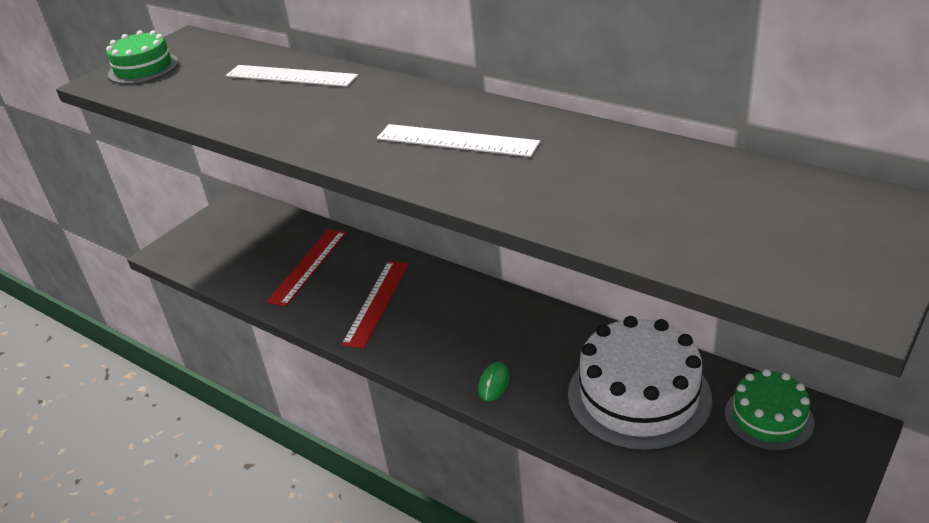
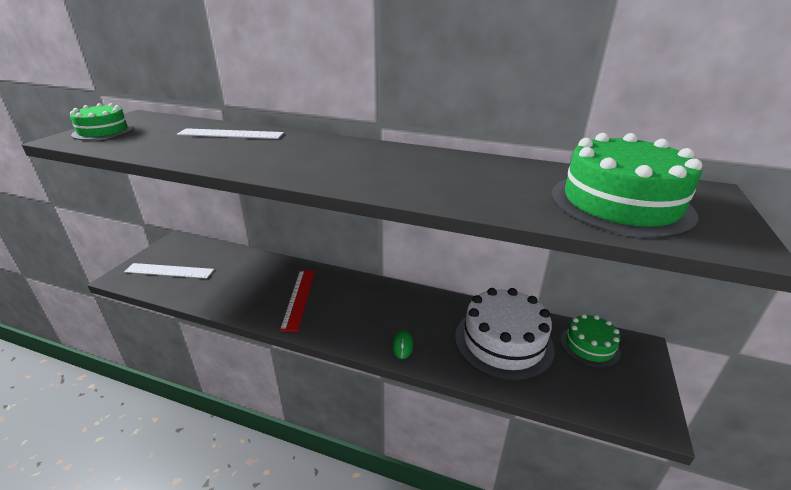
camera: 20 degrees left, 5 degrees down
red ruler [266,229,346,307] -> none
white ruler [377,124,540,157] -> white ruler moved to [124,263,214,279]
none -> green cake [551,133,702,238]

